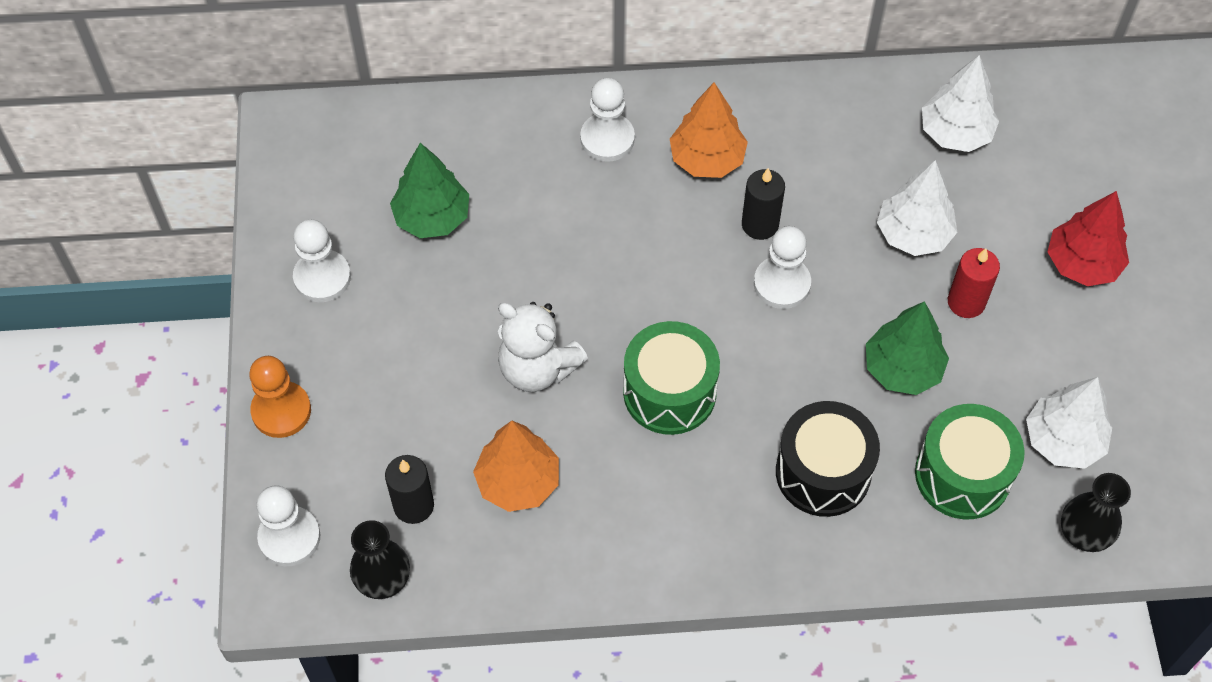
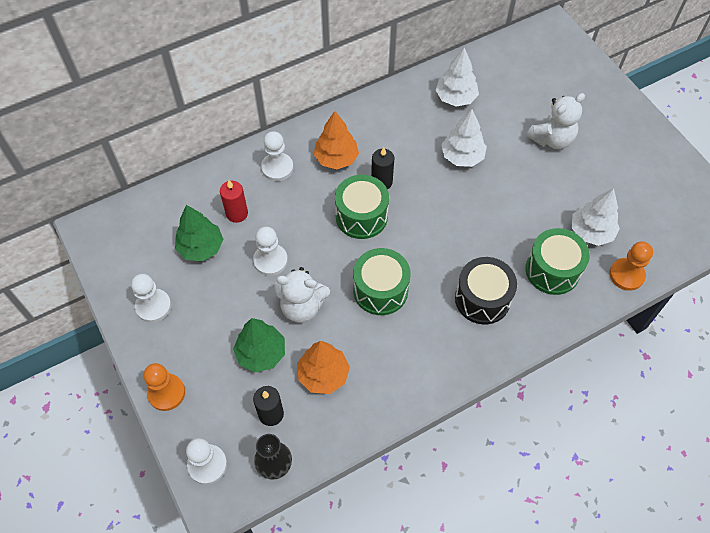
camera: 25 degrees left, 0 degrees up
white pawn [754,226,811,309] -> white pawn moved to [253,227,288,276]
green tree [866,301,949,395] -> green tree moved to [233,318,285,372]
red candle [948,248,1000,318] -> red candle moved to [220,180,248,223]
red tree [1047,191,1129,286] -> white teddy bear [526,93,585,149]
black vase [1061,473,1131,552] -> orange pawn [609,241,653,291]
none -> green drum [335,175,389,239]

